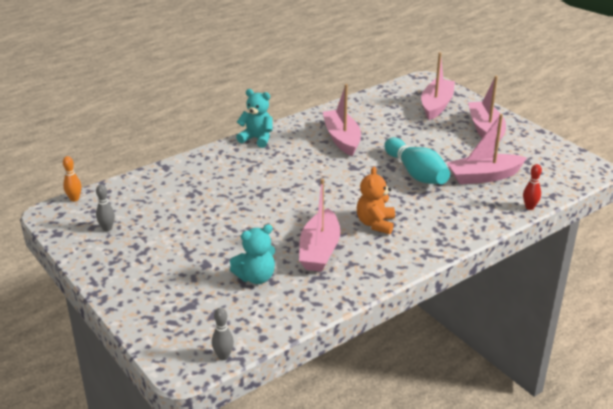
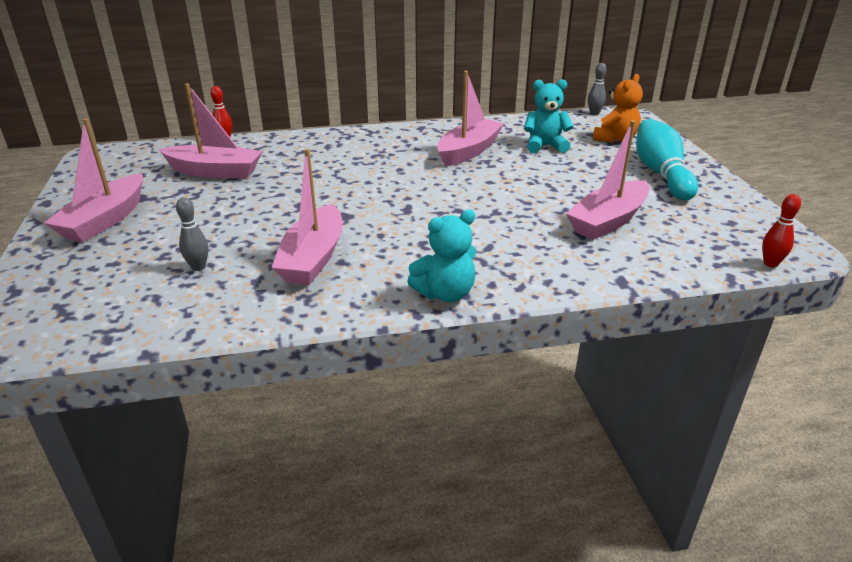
camera: 155 degrees left, 0 degrees up
orange bowling pin [63,156,81,202] -> red bowling pin [762,194,801,267]
grey bowling pin [96,184,115,231] -> grey bowling pin moved to [176,197,209,271]
turquoise teddy bear [236,89,273,148] -> turquoise teddy bear turned 75 degrees counterclockwise [407,209,476,302]
orange teddy bear [357,166,395,234] -> orange teddy bear moved to [593,74,643,143]
turquoise bowling pin [384,137,450,184] -> turquoise bowling pin moved to [636,119,698,200]
pink boat [421,52,455,120] -> pink boat moved to [566,120,650,240]

